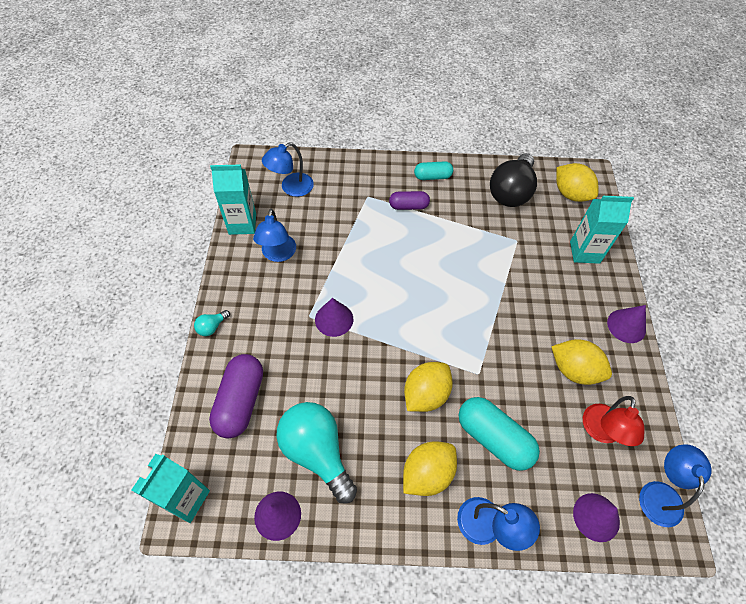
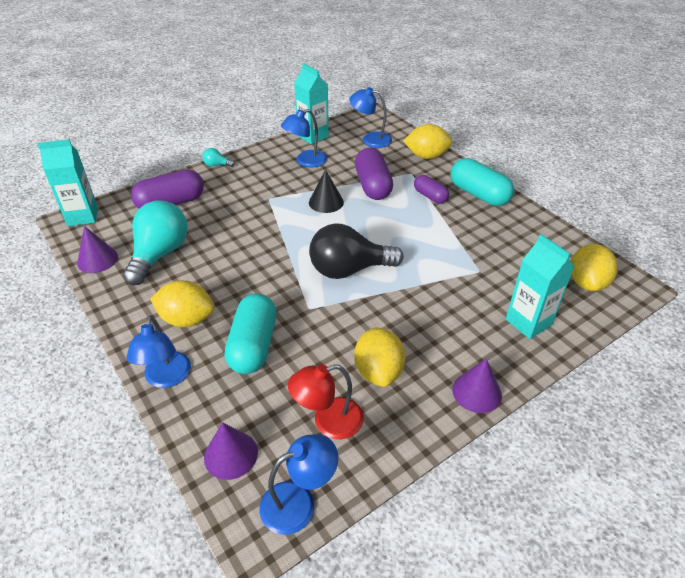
camera: 55 degrees right, 15 degrees down
purple cone [315,298,353,337] -> none
yellow lemon [404,362,453,412] -> yellow lemon moved to [403,124,453,159]
turquoise capsule [414,161,453,180] -> turquoise capsule [451,158,514,206], size x1.68
black light bulb [490,153,537,207] -> black light bulb moved to [309,223,404,279]
none -> black cone [309,169,344,213]
none -> purple capsule [355,148,393,200]

